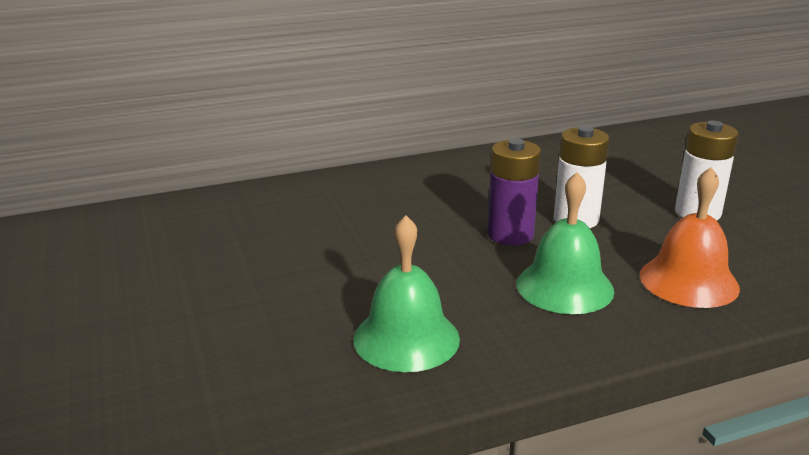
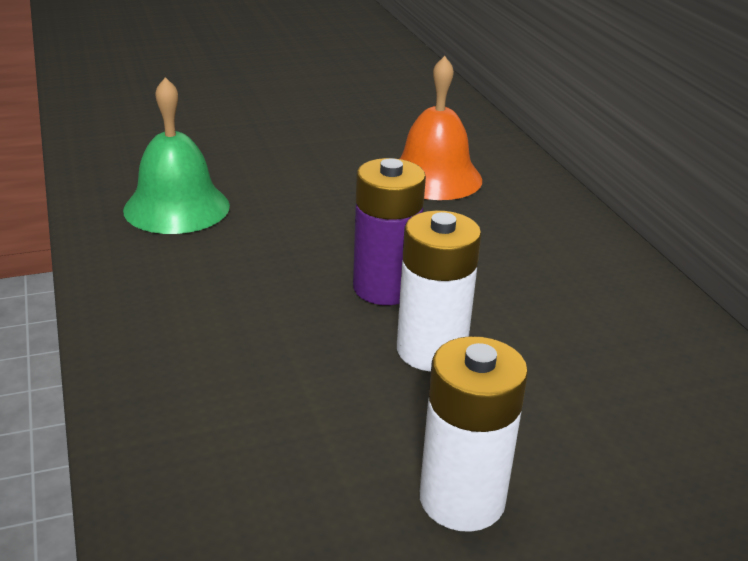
camera: 90 degrees right, 5 degrees up
green bell [517,172,614,314] -> none
orange bell [640,167,740,308] -> orange bell moved to [399,56,482,200]

